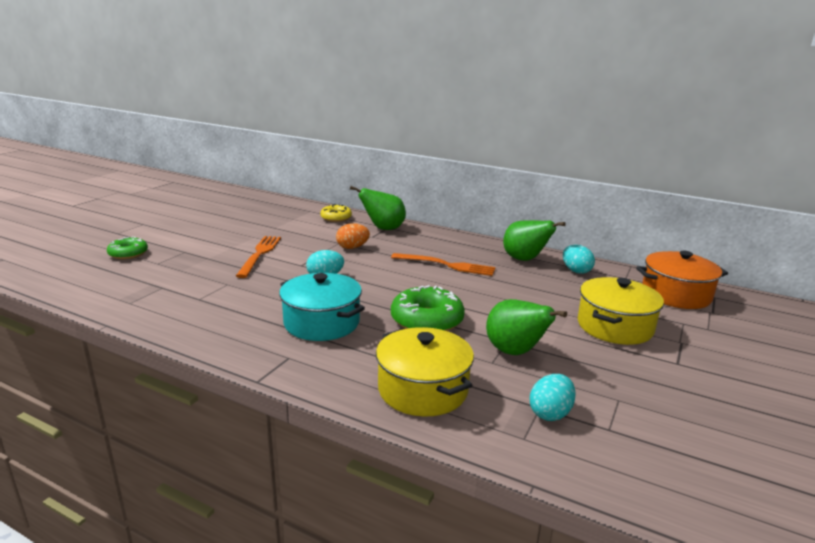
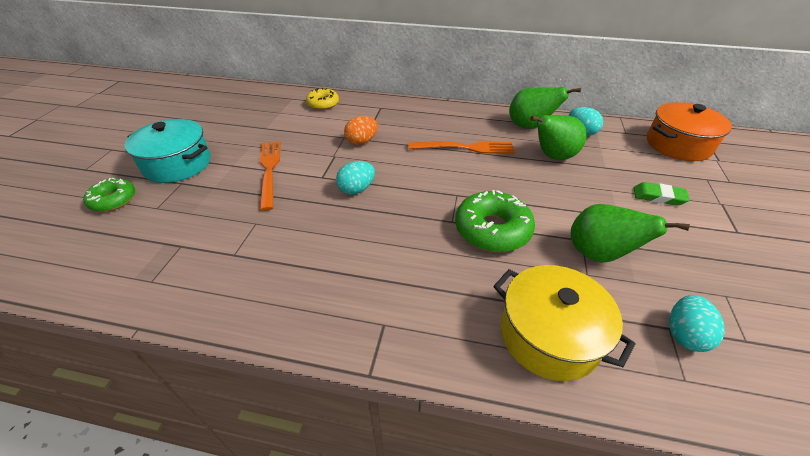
camera: 15 degrees left, 20 degrees up
turquoise pot [279,273,365,341] -> turquoise pot moved to [125,119,211,183]
green pear [350,186,406,230] -> green pear moved to [530,115,587,160]
yellow pot [578,277,664,345] -> green eraser [634,182,690,206]

